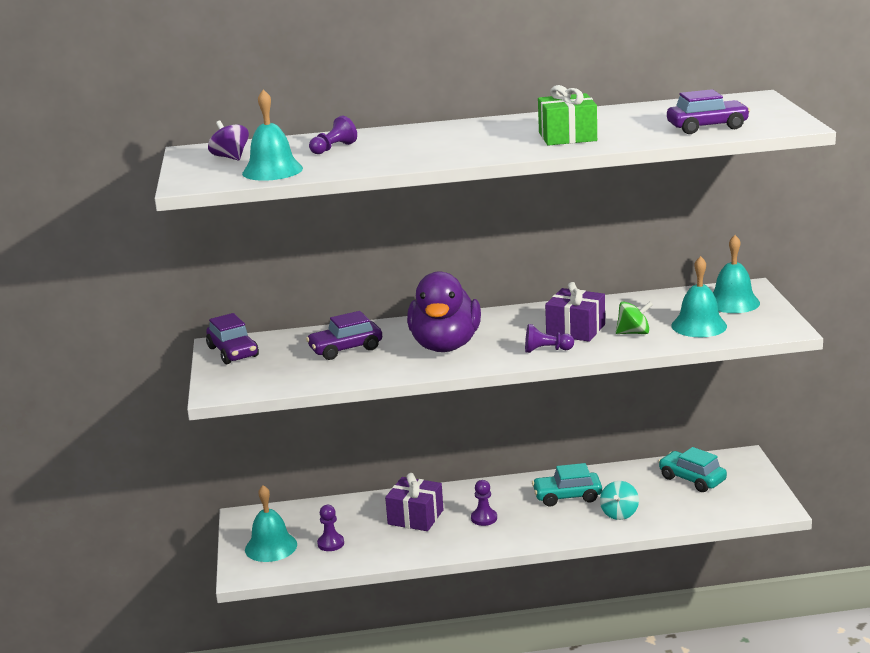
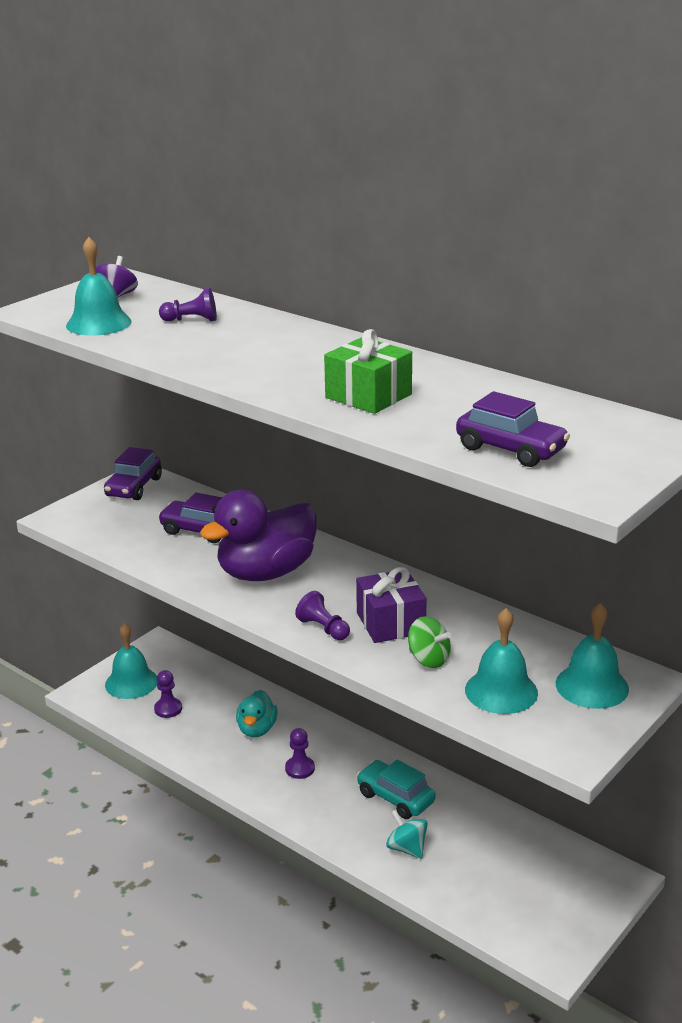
camera: 45 degrees right, 5 degrees up
purple gift [385,473,444,531] -> turquoise duck [236,690,278,737]
turquoise spinning top [600,481,639,520] -> turquoise spinning top turned 75 degrees clockwise [386,810,428,859]
turquoise car [658,447,727,492] -> none

